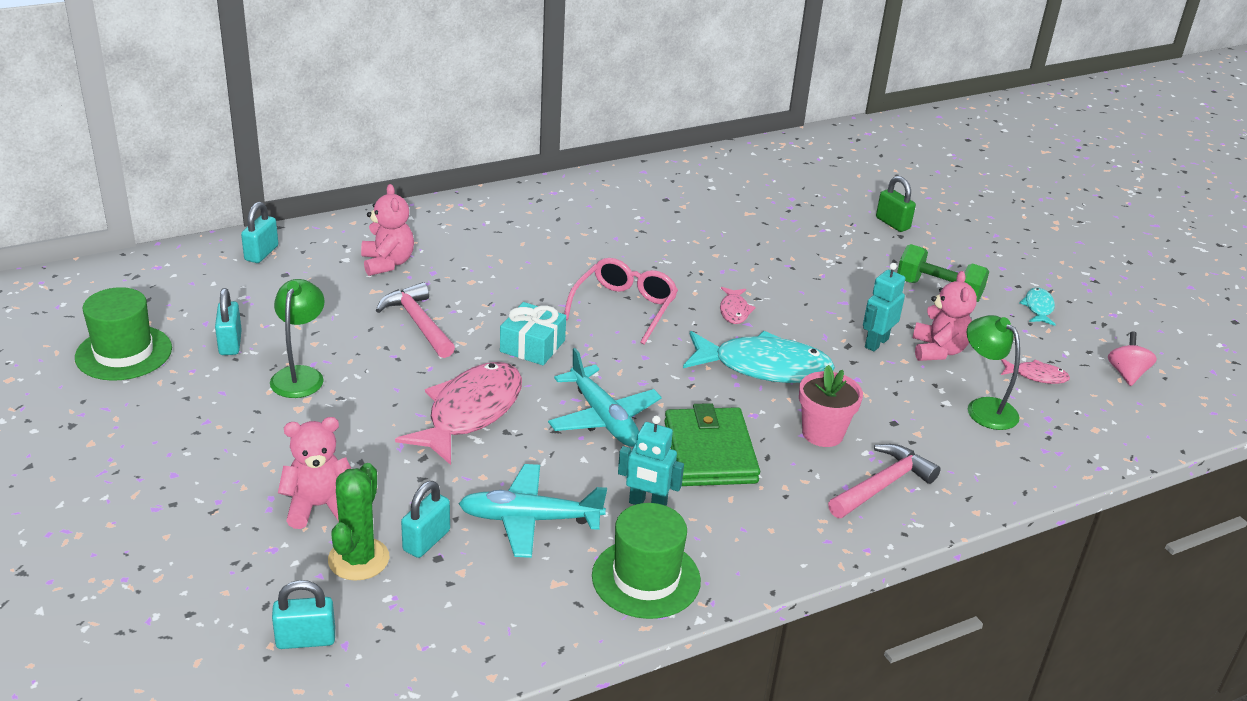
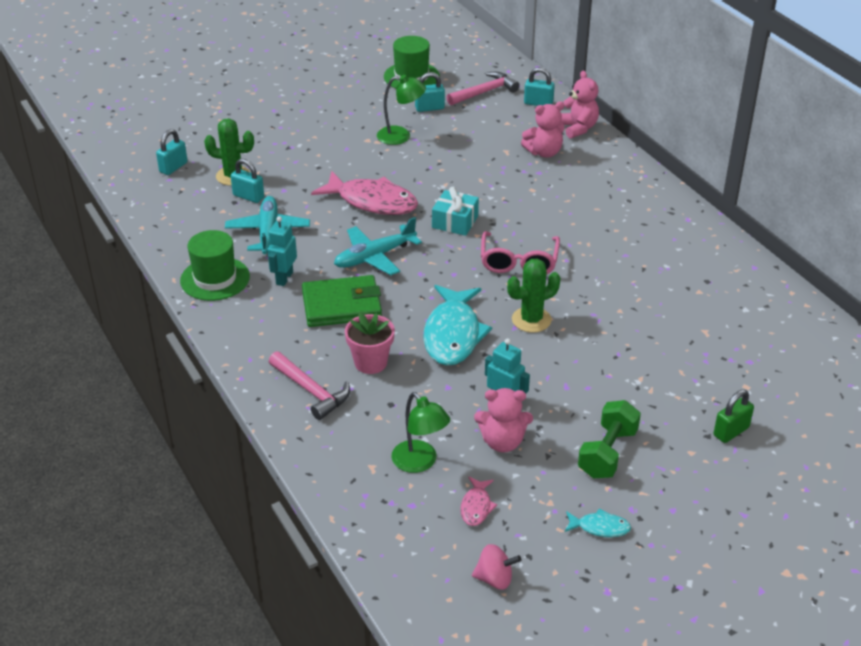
camera: 90 degrees right, 5 degrees up
turquoise padlock [272,580,335,649] -> turquoise padlock turned 45 degrees clockwise [156,129,188,175]
pink teddy bear [278,417,351,529] -> pink teddy bear moved to [561,71,599,139]
pink hammer [376,282,455,358] -> pink hammer moved to [447,72,520,105]
pink glasses [564,258,678,345] -> pink glasses turned 75 degrees clockwise [481,231,560,275]
pink fish [720,287,756,324] -> green cactus [507,258,561,333]
green lamp [967,315,1020,430] -> green lamp turned 90 degrees clockwise [392,392,450,473]

